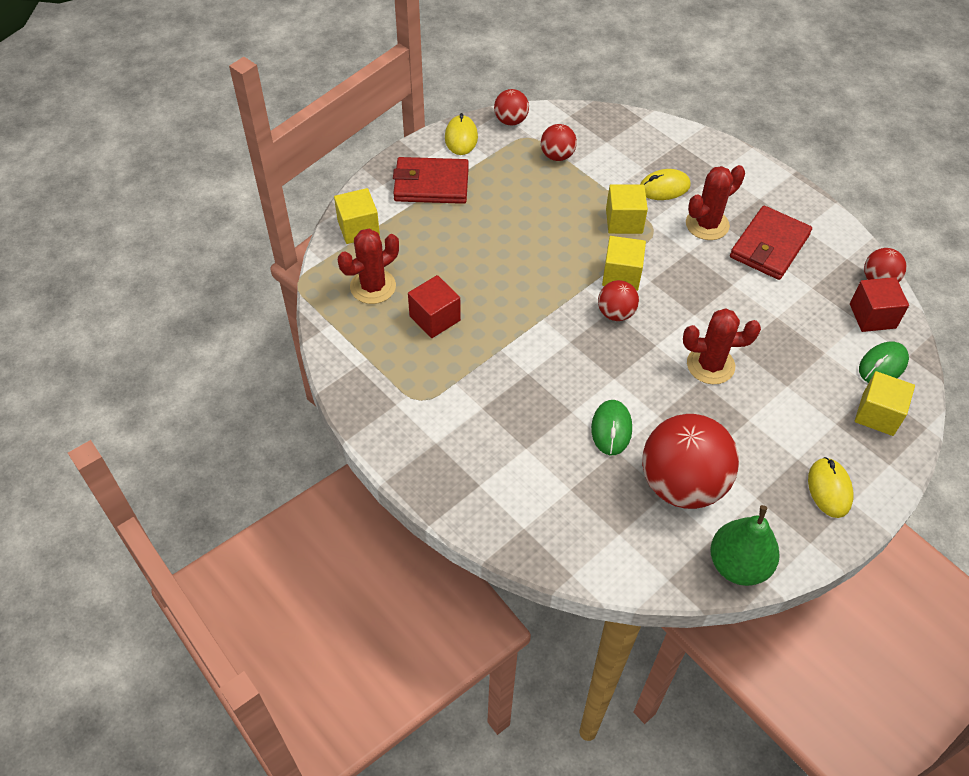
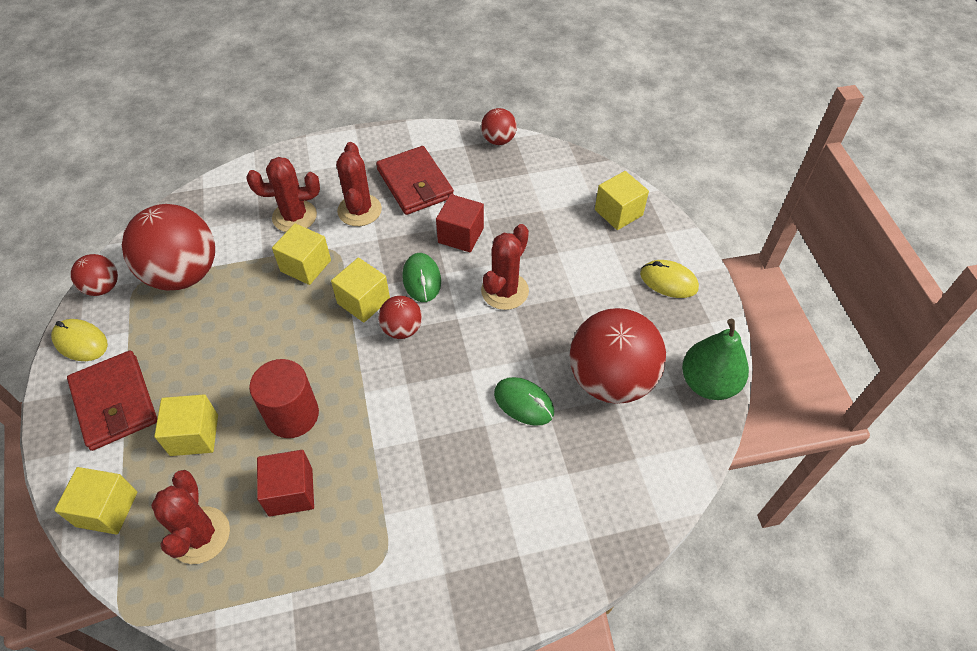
camera: 60 degrees left, 0 degrees up
red wallet [393,157,469,204] -> red wallet turned 60 degrees counterclockwise [67,350,157,451]
red ball [541,124,577,161] -> red ball [122,204,215,291], size x2.04
yellow mouse [640,169,691,200] -> red cactus [247,157,320,232]
red cube [850,277,909,332] -> red cube moved to [436,194,484,252]
green mouse [859,342,909,383] -> green mouse moved to [402,253,441,302]
none -> yellow cube [154,394,218,456]
none -> red cylinder [249,359,319,438]

